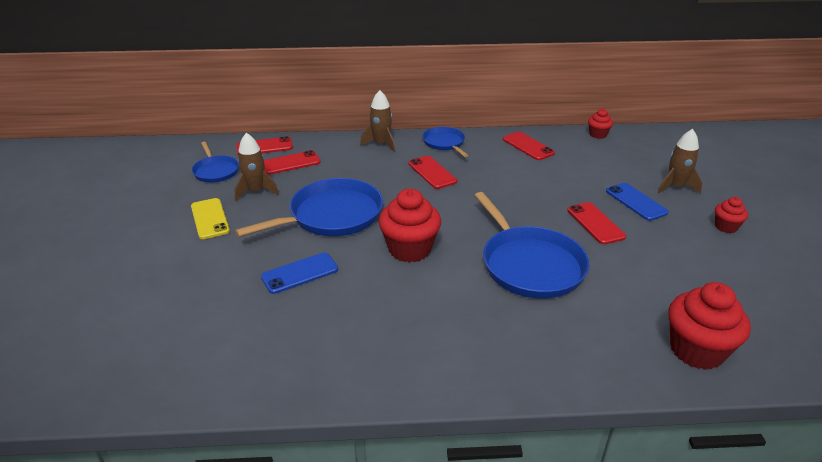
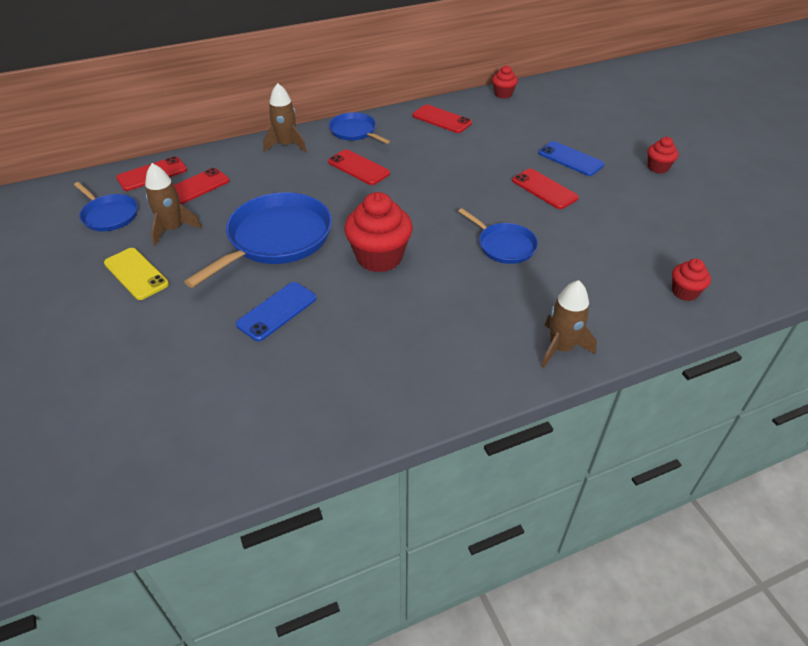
camera: 20 degrees left, 10 degrees up
blue pan [474,192,589,299] -> blue pan [458,208,538,264], size x0.55
brown rocket [658,129,702,194] -> brown rocket moved to [541,280,597,368]
red cupcake [668,282,751,370] -> red cupcake [672,259,711,301], size x0.53

